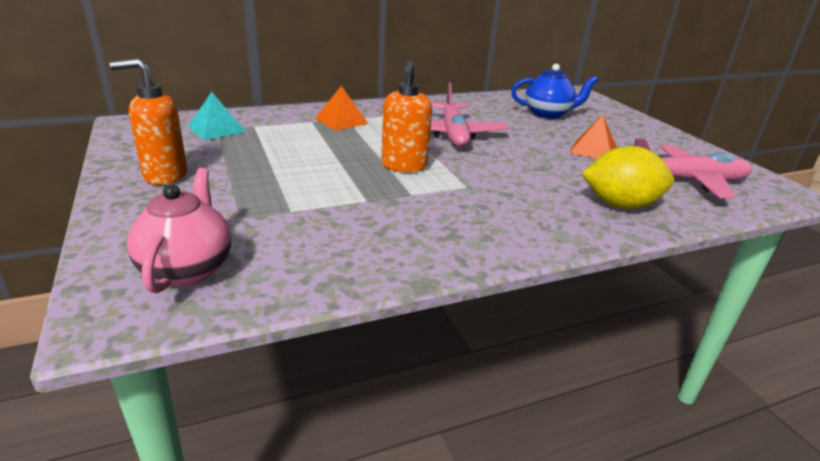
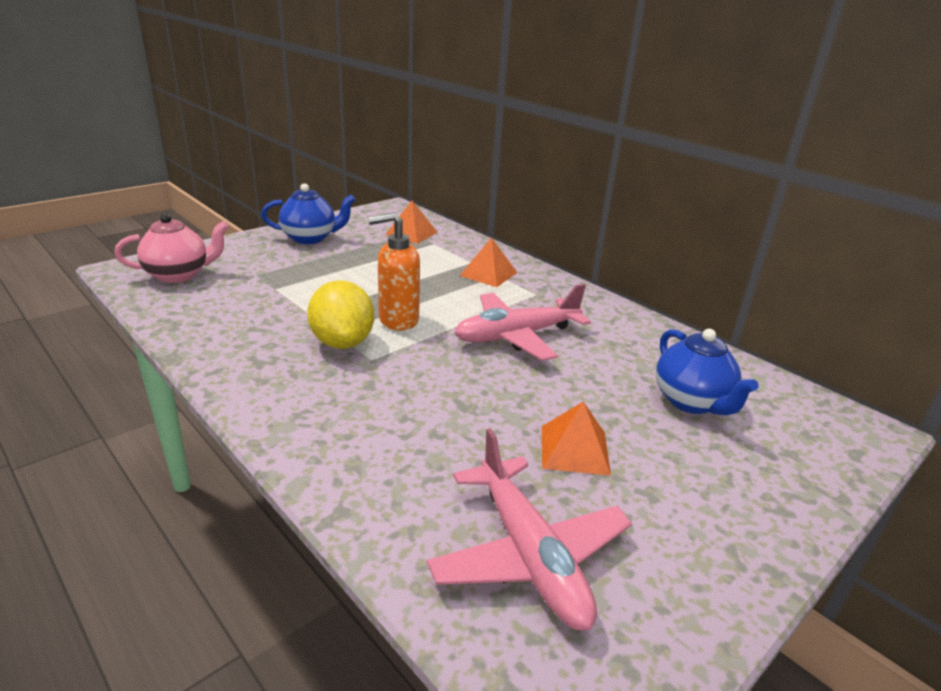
camera: 70 degrees right, 0 degrees up
orange soap dispenser [110,58,187,185] -> blue teapot [261,183,356,244]
turquoise pyramid [188,92,246,140] -> orange pyramid [385,201,437,244]
yellow lemon [582,146,674,209] -> yellow lemon moved to [307,280,374,349]

